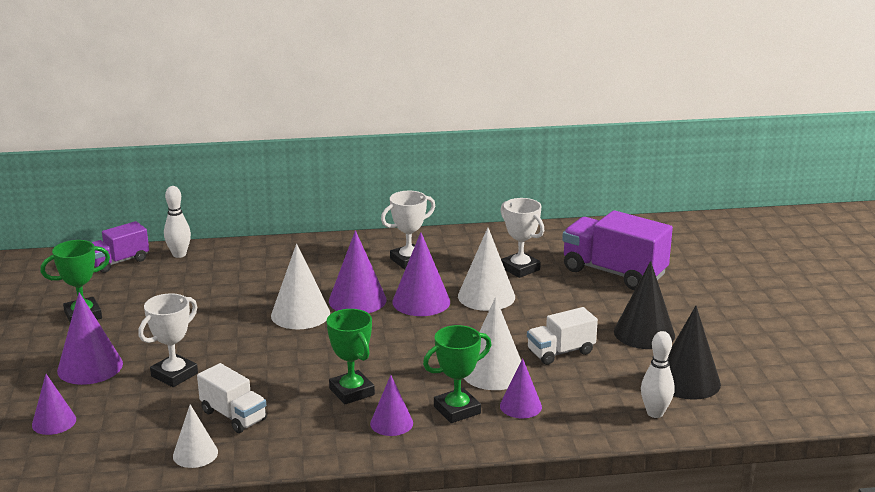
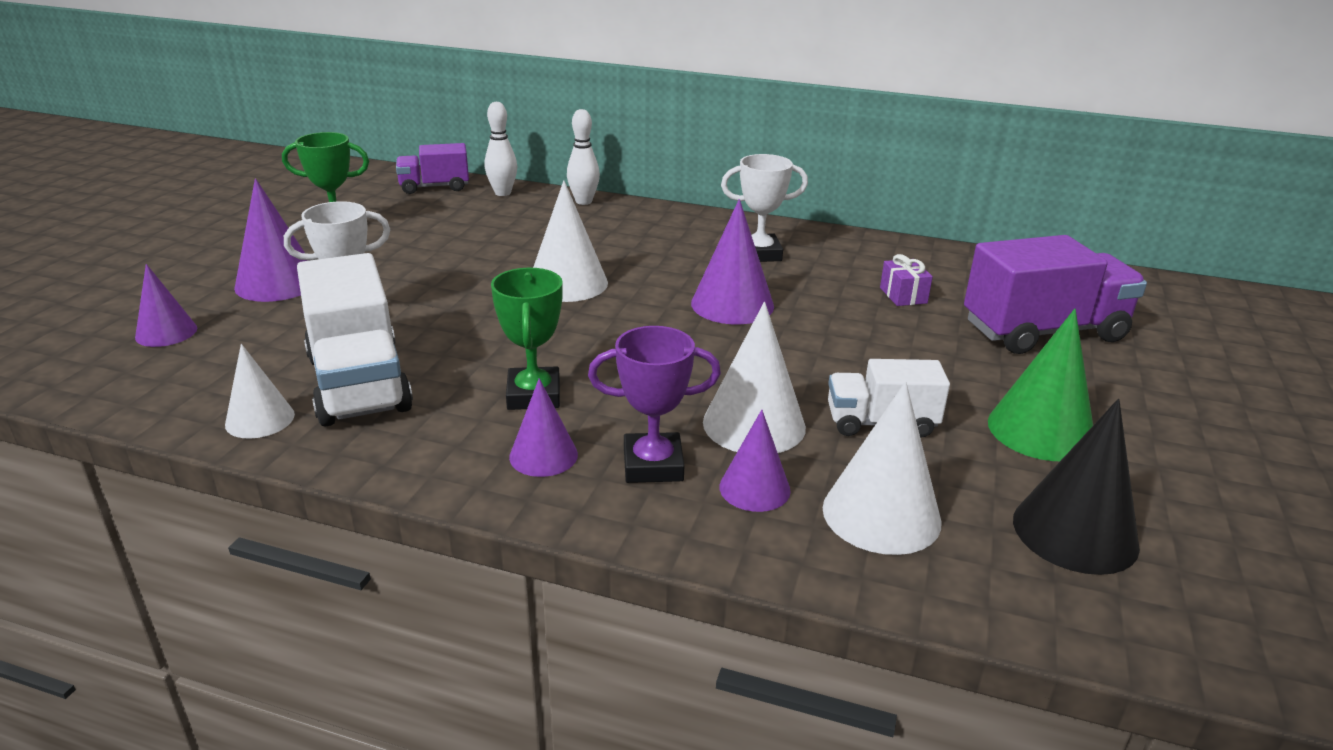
camera: 25 degrees right, 5 degrees up
white truck [197,363,267,433] -> white truck [297,253,413,427], size x1.71
purple cone [329,230,387,313] -> none
green trophy [423,325,491,423] -> purple trophy [588,326,721,483]
white cone [458,228,515,311] -> white cone moved to [823,382,942,555]
white trophy [500,198,544,278] -> purple gift [880,254,933,306]
purple truck [562,210,673,290] -> purple truck turned 105 degrees clockwise [964,235,1147,354]
black cone [614,261,675,349] -> green cone [988,308,1093,461]
white bowling pin [641,331,674,418] -> white bowling pin moved to [567,109,600,205]

